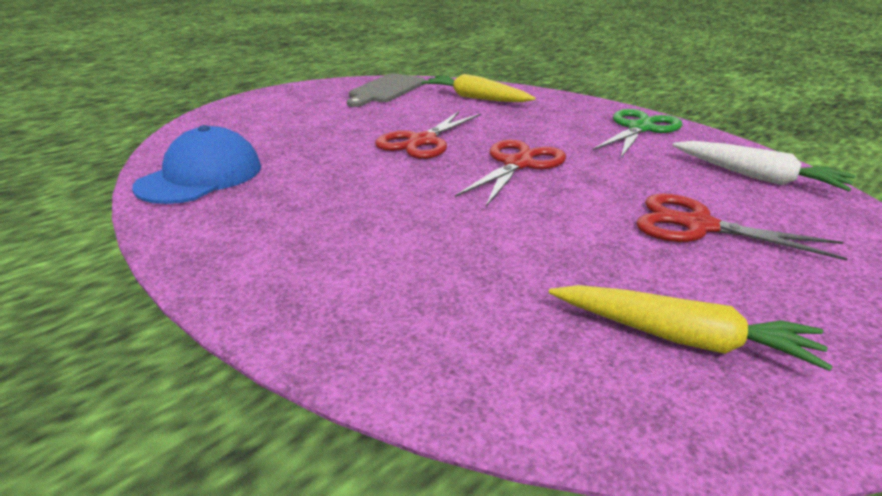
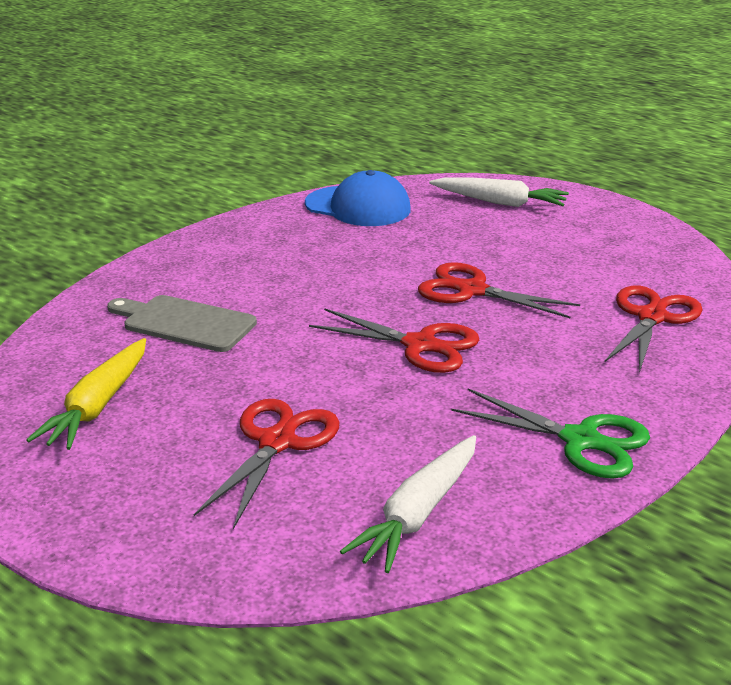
camera: 85 degrees right, 0 degrees up
grey cutting board [347,73,426,107] -> grey cutting board moved to [107,295,257,352]
yellow carrot [422,74,536,102] -> red scissors [604,285,703,373]
none -> white carrot [429,177,569,207]

